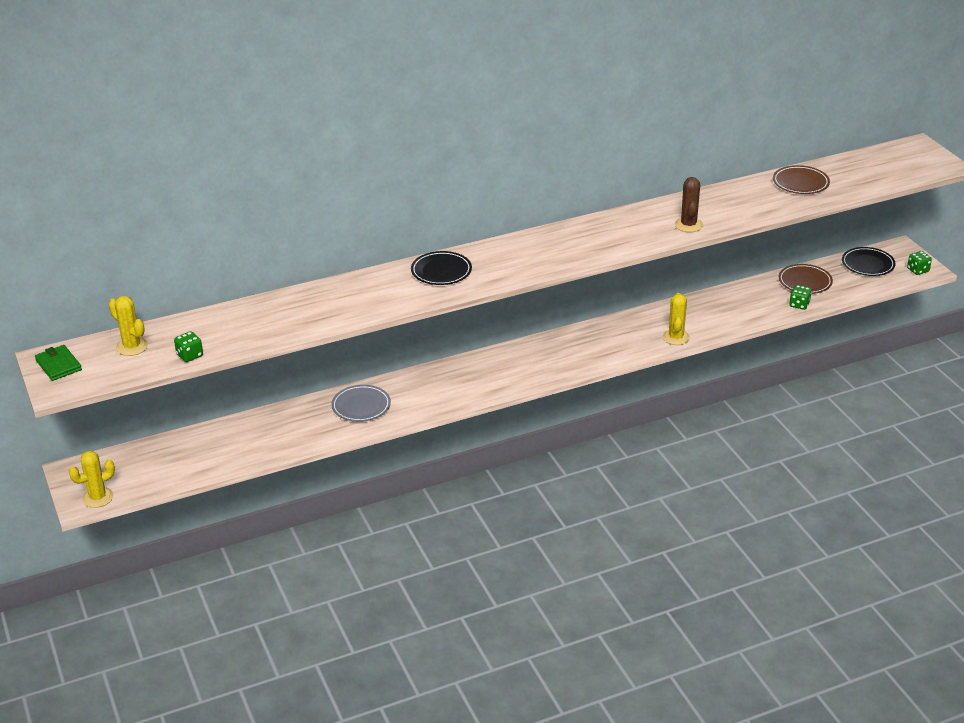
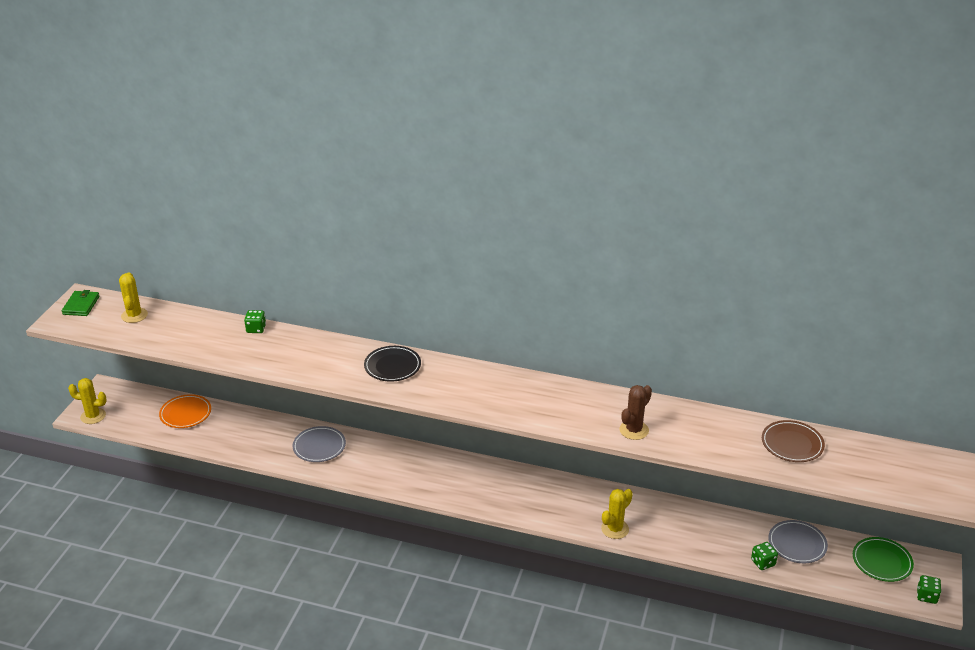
camera: 40 degrees right, 0 degrees up
green dice [174,331,203,362] -> green dice moved to [244,310,266,333]
brown plate [779,264,833,294] -> grey plate [768,520,828,563]
black plate [842,247,896,276] -> green plate [853,537,914,582]
none -> orange plate [159,394,211,428]

